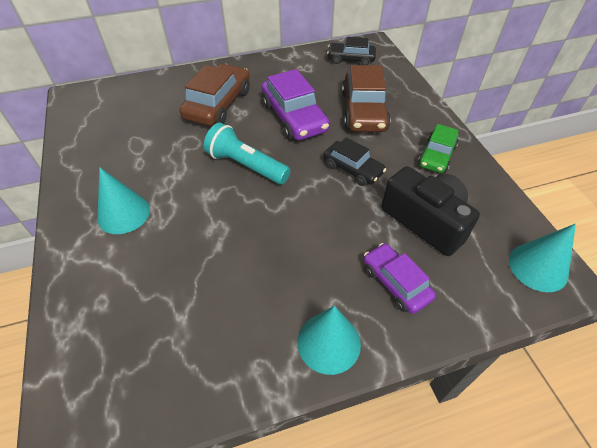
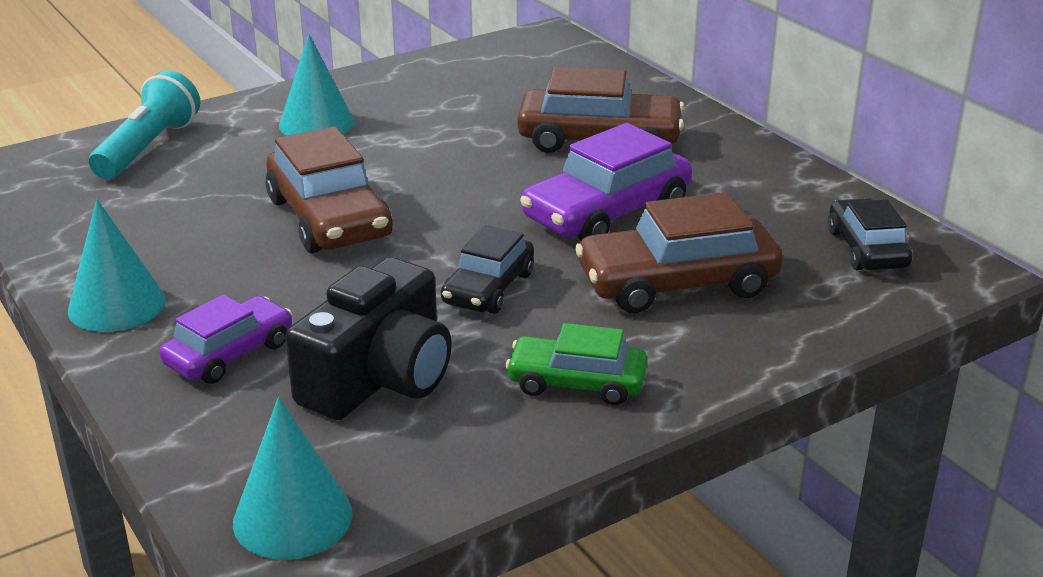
camera: 75 degrees right, 20 degrees down
turquoise flashlight [204,123,290,184] -> turquoise flashlight moved to [89,70,200,179]
none -> brown car [266,126,393,253]

